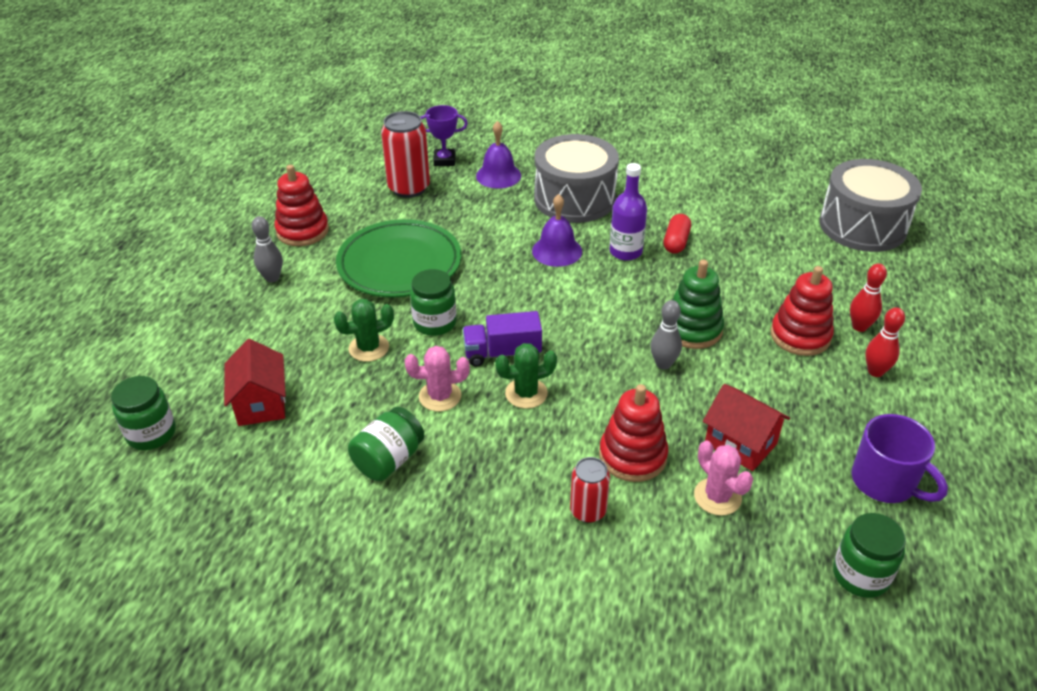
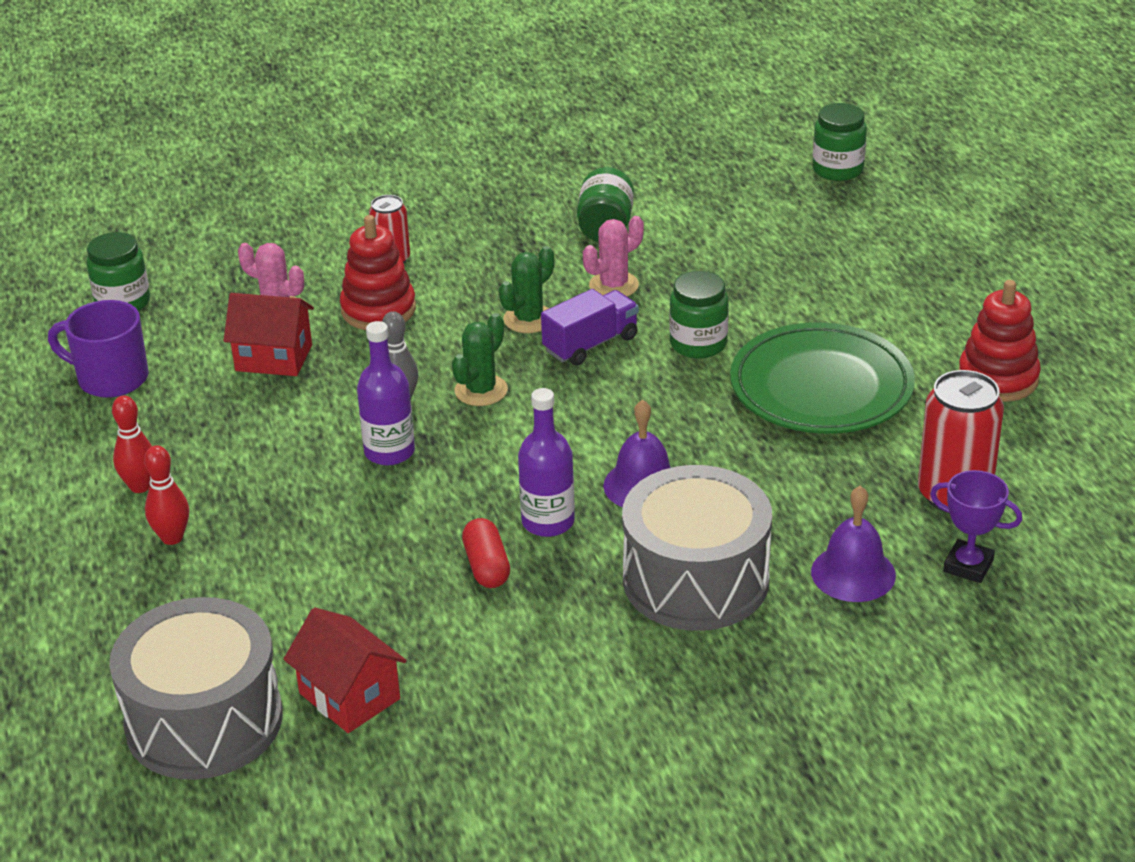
camera: 150 degrees right, 5 degrees down
red house [224,339,286,426] -> red house moved to [284,607,407,733]
grey bowling pin [252,216,283,282] -> none
green cactus [334,299,394,362] -> green cactus moved to [452,313,508,406]
purple trophy [420,105,468,166] -> purple trophy turned 60 degrees clockwise [930,470,1022,583]
green stacking toy [672,260,724,349] -> purple bottle [357,321,415,465]
red stacking toy [770,266,834,356] -> none

